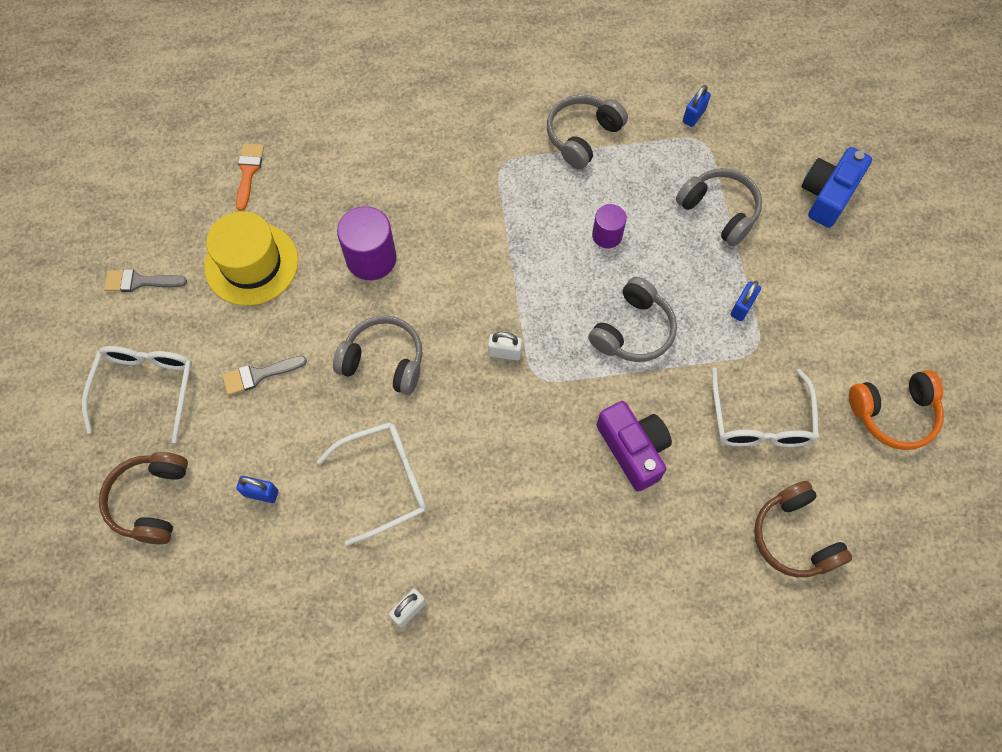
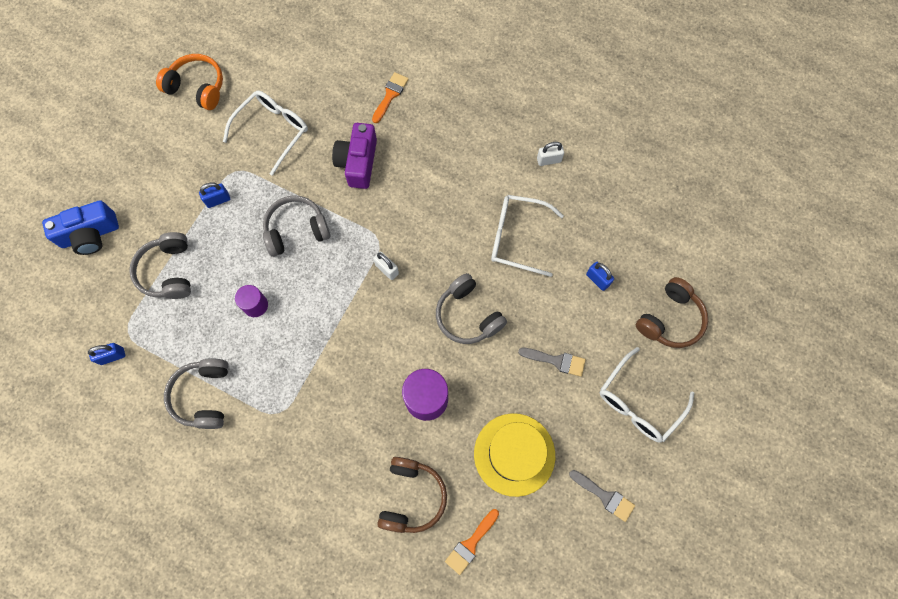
camera: 145 degrees left, 5 degrees up
grey headphones [547,95,628,169] -> grey headphones turned 105 degrees clockwise [164,358,229,429]
brown headphones [754,481,852,577] -> brown headphones moved to [377,457,447,533]
none -> orange brush [372,72,409,123]

